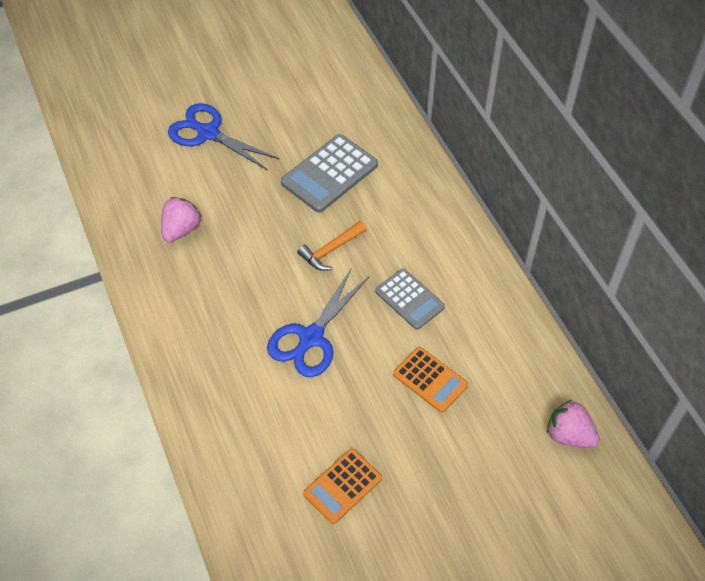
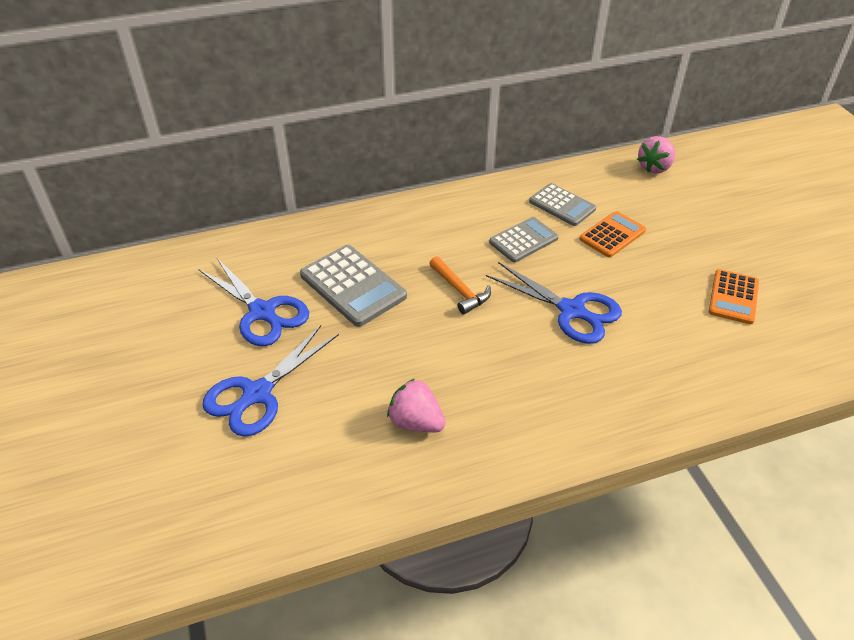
camera: 85 degrees left, 10 degrees down
orange calculator [303,449,382,524] -> orange calculator turned 60 degrees clockwise [709,269,759,324]
none -> blue scissors [198,258,309,346]
none -> grey calculator [529,183,596,226]

